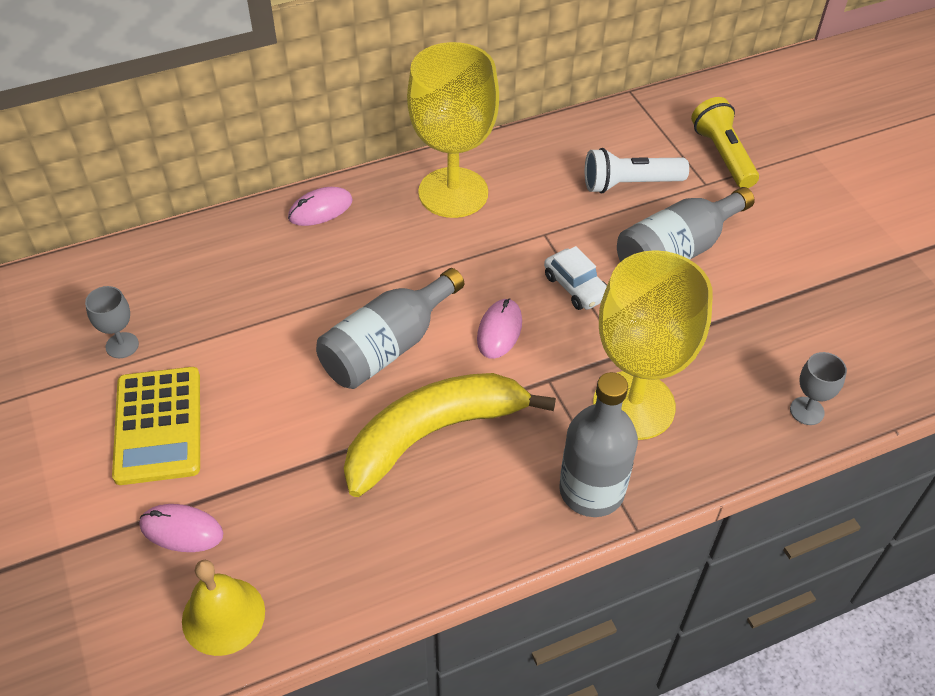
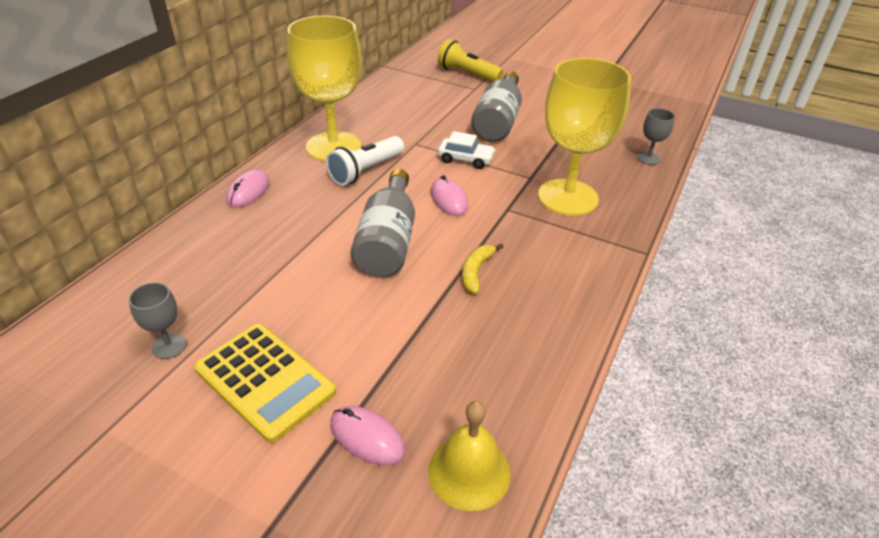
camera: 40 degrees left, 10 degrees down
pink mouse [140,504,223,552] -> pink mouse turned 60 degrees clockwise [330,406,405,465]
yellow banana [344,373,556,497] -> yellow banana [462,244,504,294], size x0.42
grey bottle [559,372,638,517] -> none
white flashlight [585,148,689,193] -> white flashlight moved to [326,136,404,186]

